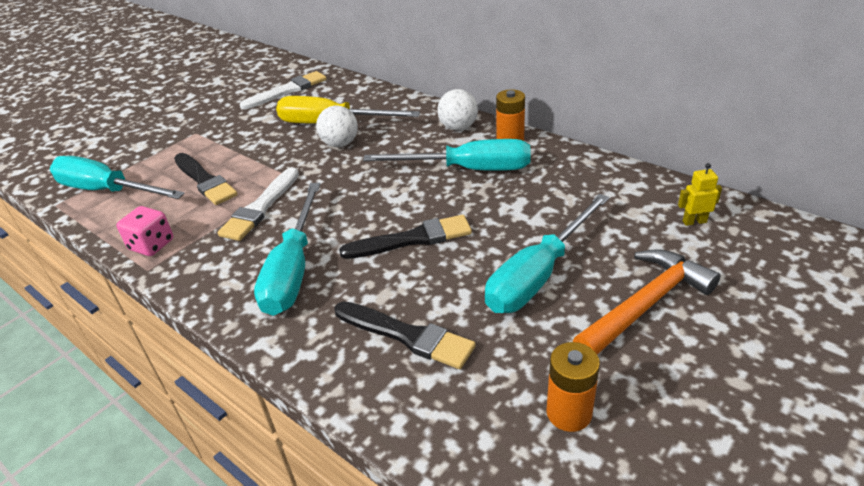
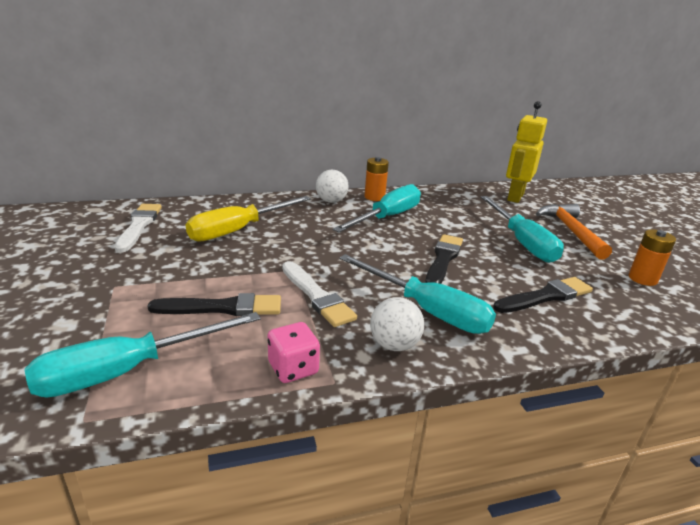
camera: 60 degrees left, 10 degrees down
white ball [316,105,358,147] -> white ball moved to [370,297,424,351]
yellow robot [678,163,722,226] -> yellow robot [506,101,547,203], size x2.29

